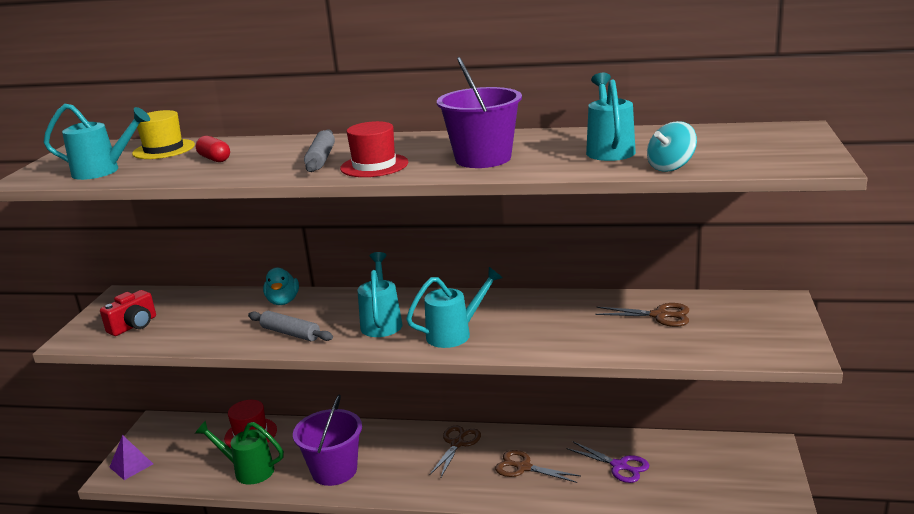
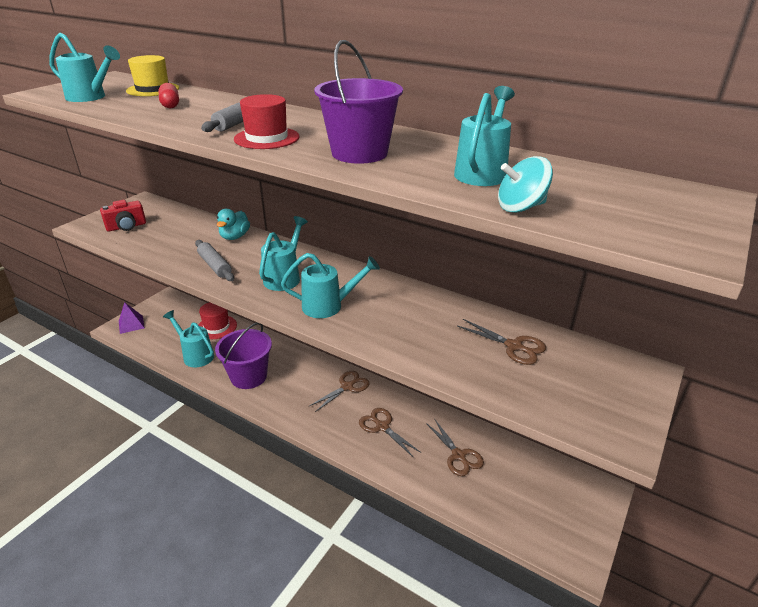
camera: 20 degrees right, 10 degrees up
green watering can [195,421,284,485] -> turquoise watering can [163,310,214,367]
purple scissors [567,442,649,483] -> brown scissors [426,420,484,476]

